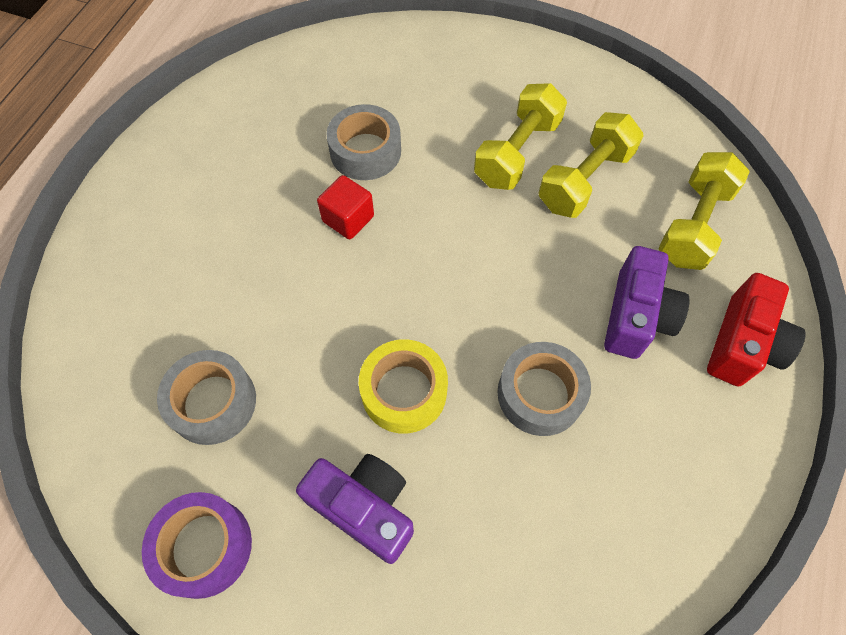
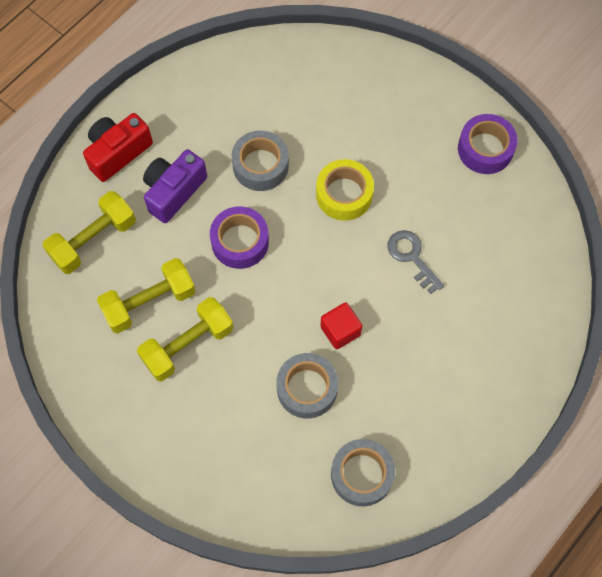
camera: 160 degrees left, 5 degrees up
grey tape [157,350,256,445] -> grey tape moved to [331,439,395,507]
purple camera [296,454,414,564] -> none
none -> purple tape [210,206,269,269]
none -> grey key [387,230,444,294]

